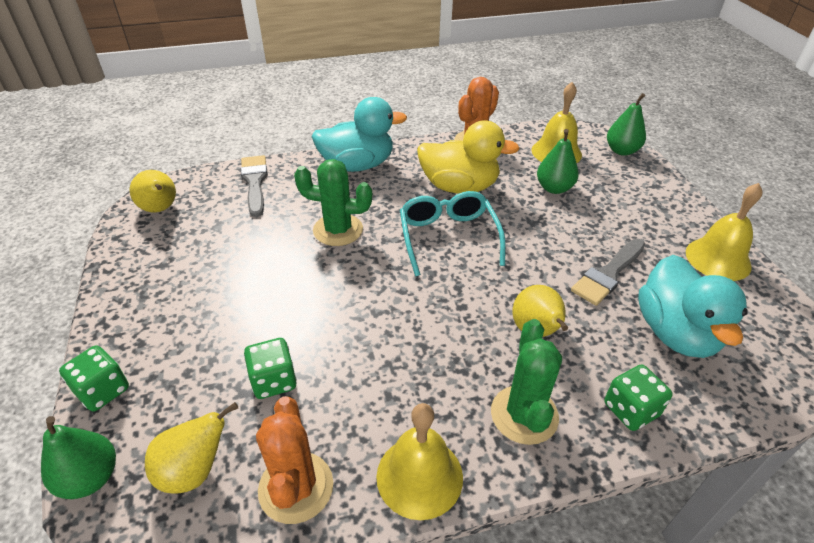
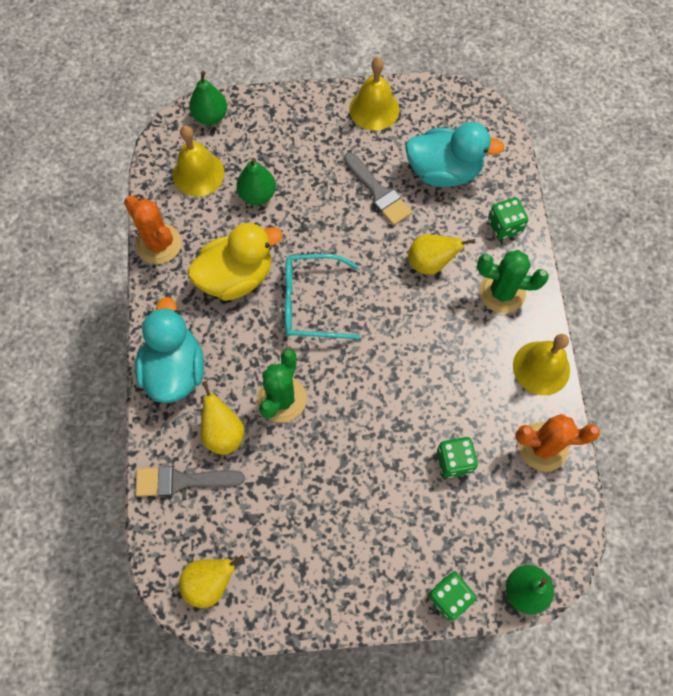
camera: 80 degrees left, 25 degrees up
yellow pear [145,402,238,494] -> yellow pear moved to [200,381,244,455]
yellow duck [417,120,520,193] -> yellow duck turned 45 degrees clockwise [188,223,283,301]

